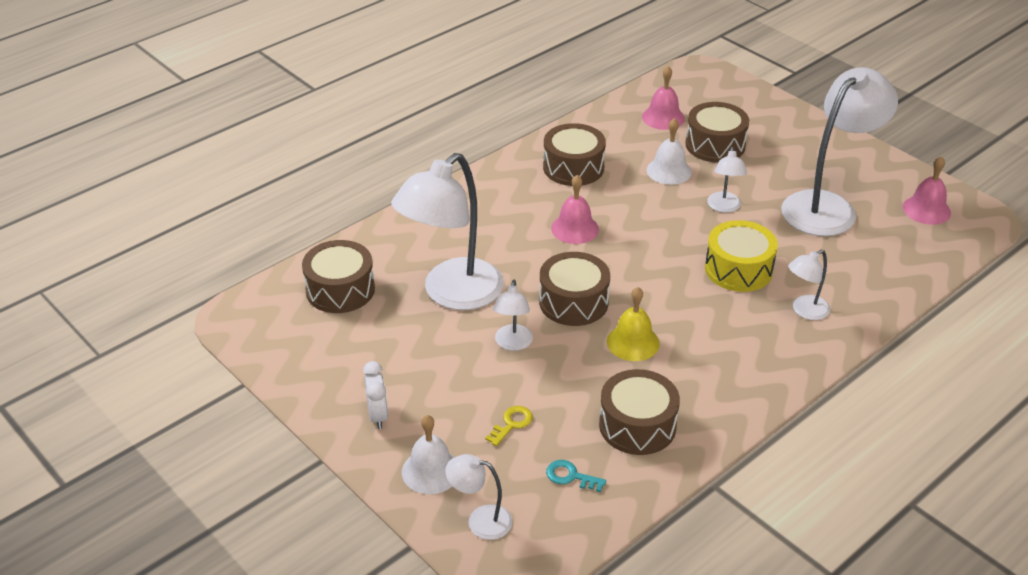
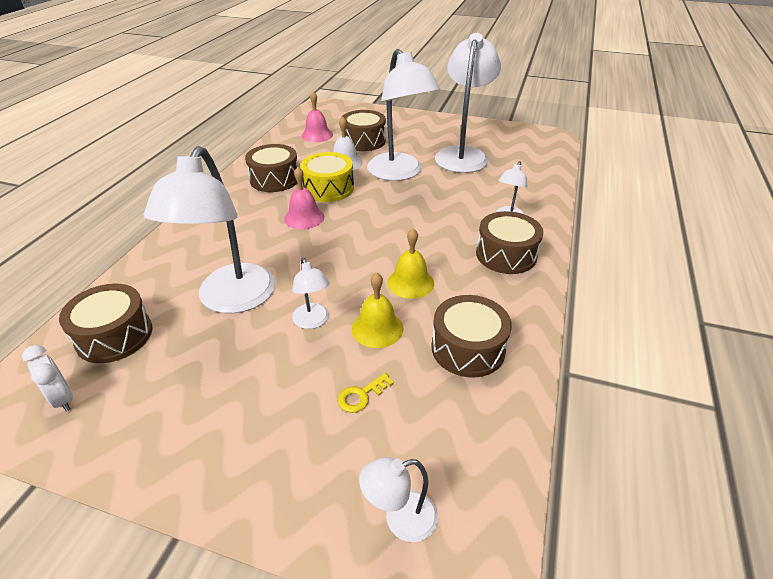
camera: 30 degrees left, 0 degrees up
white clock [363,361,388,429] -> white clock moved to [22,345,73,412]
white bell [402,415,455,494] -> none
yellow key [485,406,533,446] -> yellow key turned 135 degrees counterclockwise [337,373,394,413]
brown drum [539,252,610,326] -> brown drum moved to [476,211,543,274]
turquoise key [546,460,606,492] -> none
yellow drum [705,220,778,292] -> yellow drum moved to [300,152,354,202]
white lamp [707,147,747,213] -> white lamp [367,49,441,181], size x2.17
pink bell [903,156,951,225] -> none
none -> yellow bell [352,272,403,348]

